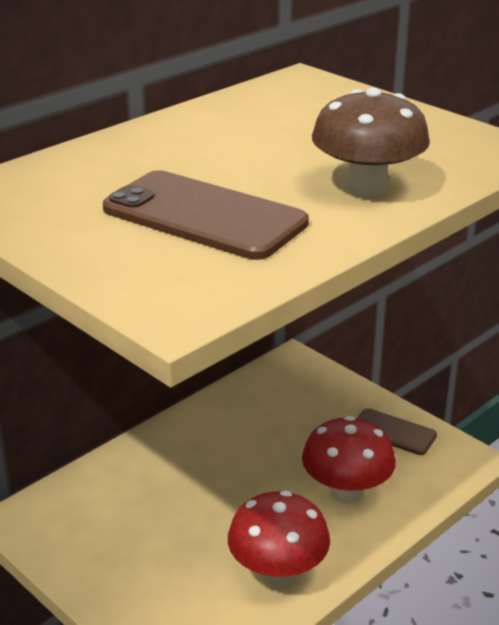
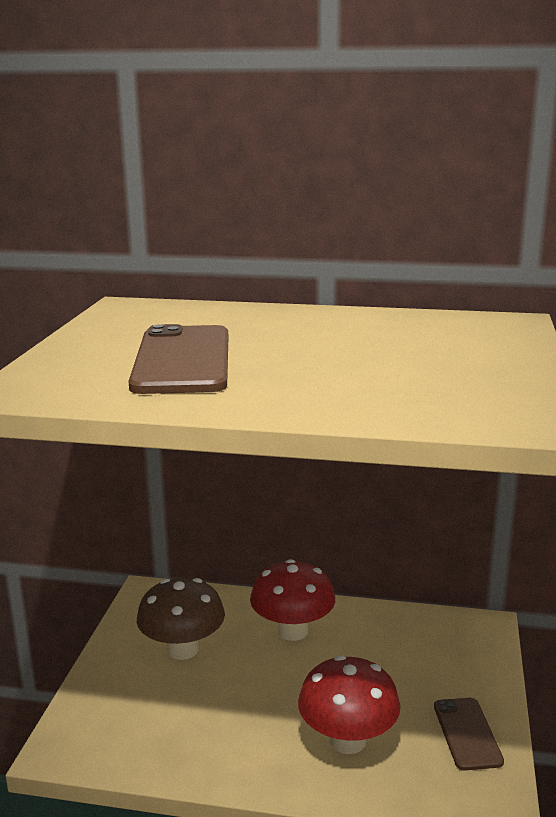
camera: 55 degrees right, 10 degrees down
red mushroom [228,491,330,586] -> red mushroom moved to [250,559,335,641]
brown mushroom [312,88,430,197] -> brown mushroom moved to [137,578,225,660]

